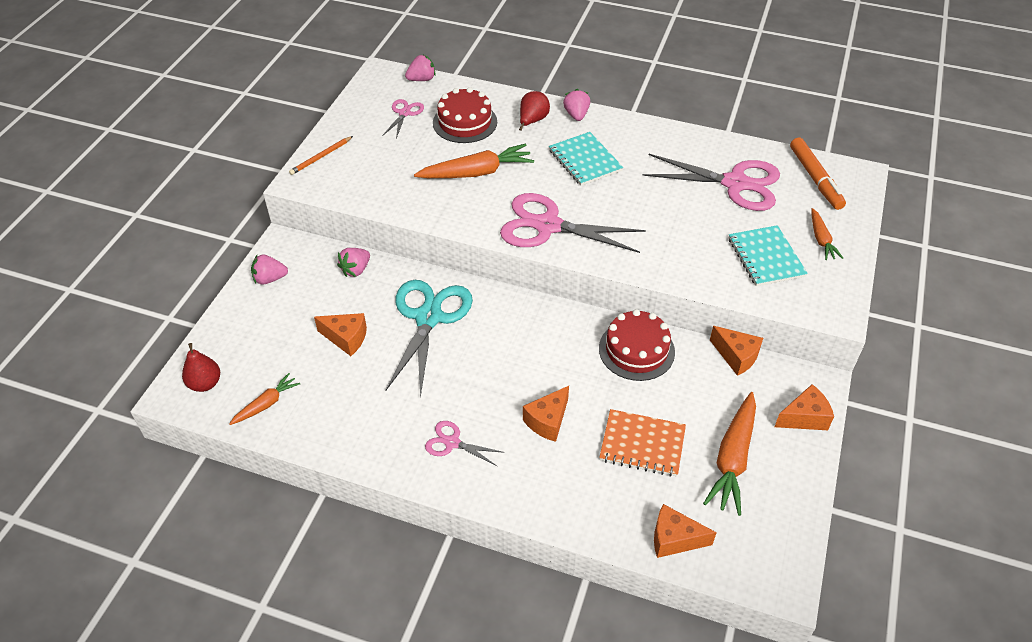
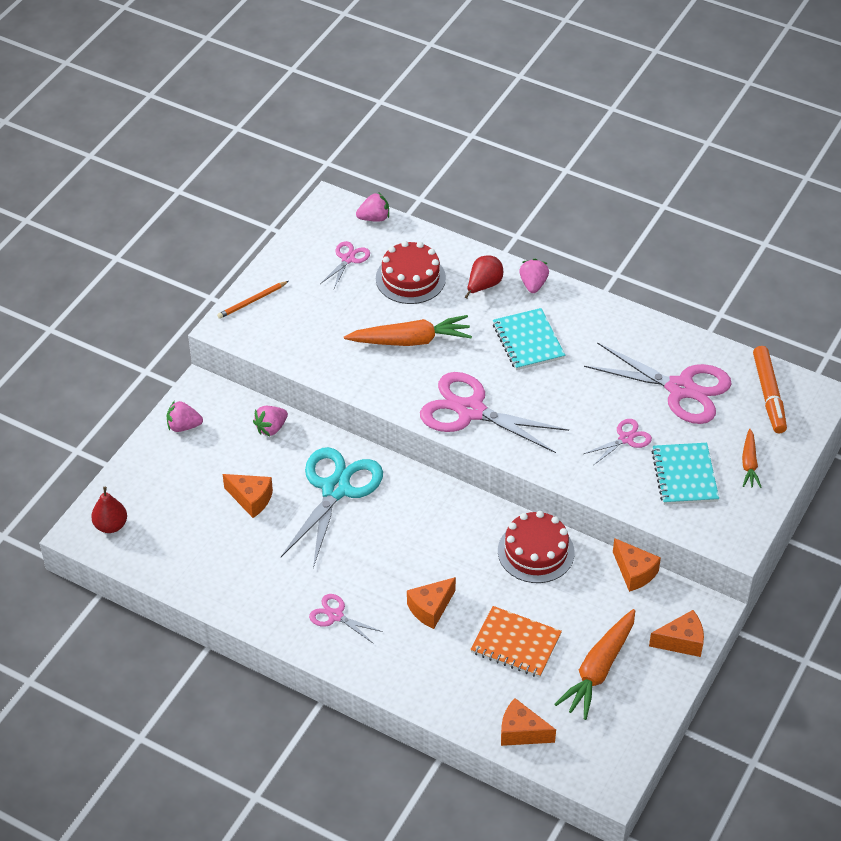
camera: 10 degrees right, 0 degrees up
orange carrot [229,373,300,425] -> none
none -> pink scissors [584,419,652,465]

